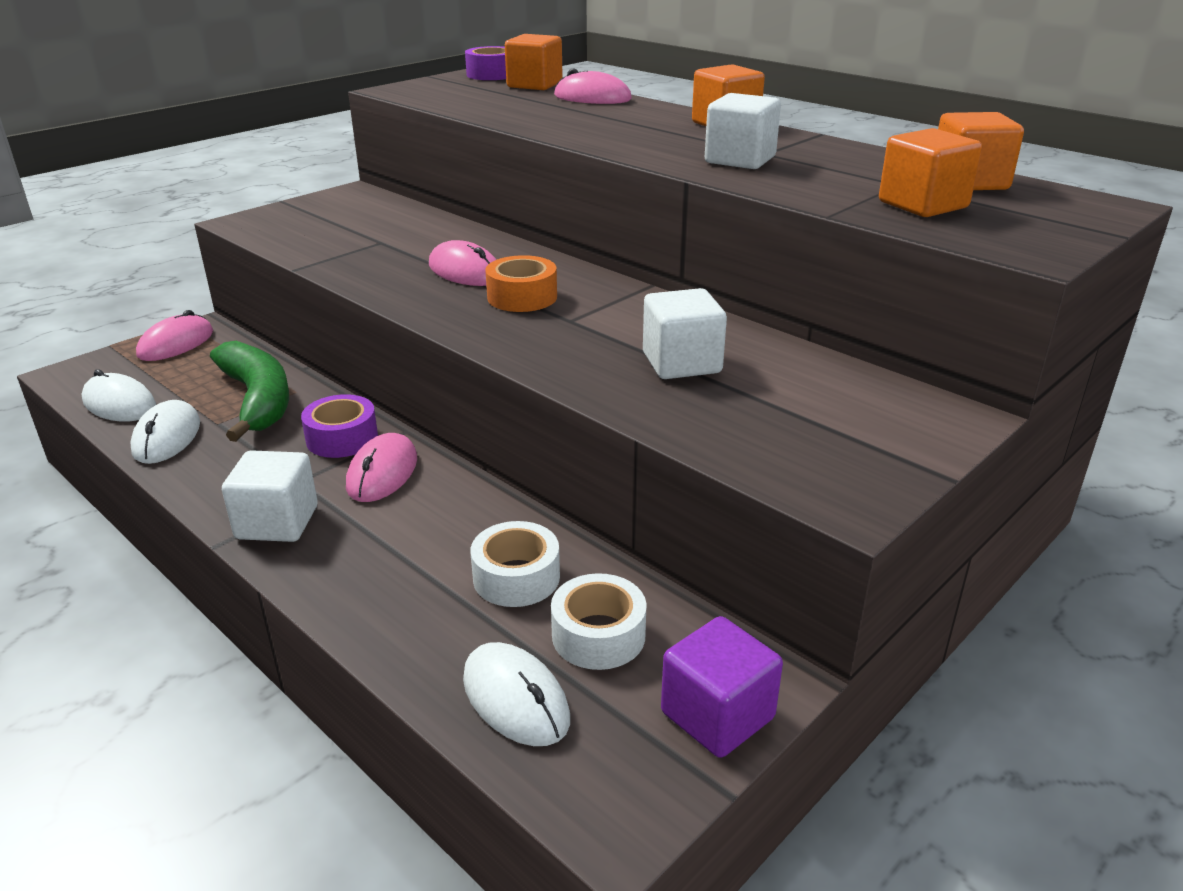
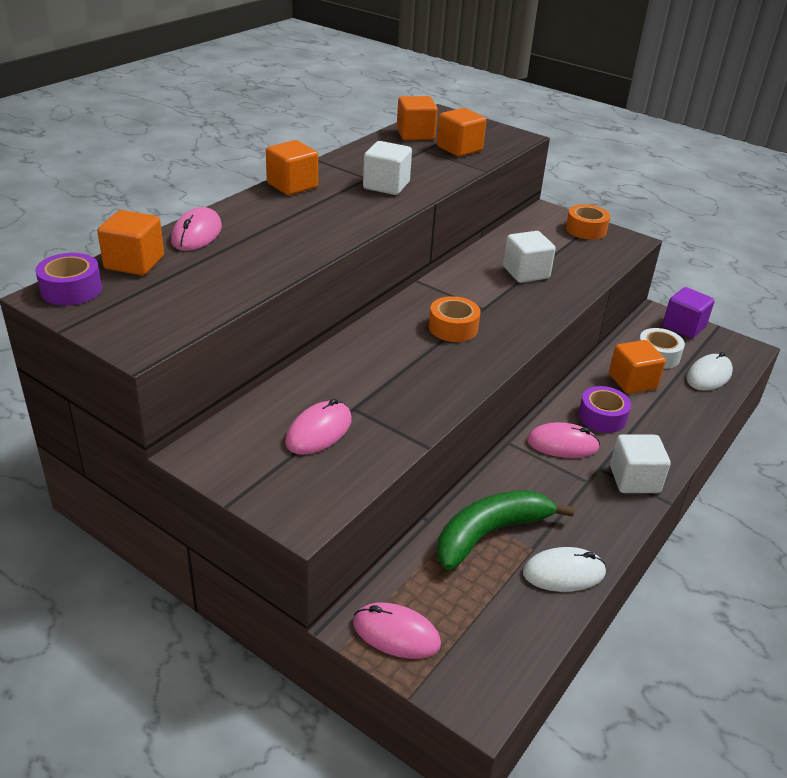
camera: 100 degrees left, 5 degrees up
white mouse [82,369,156,422] -> none
purple tape [301,394,378,458] -> purple tape moved to [578,386,631,433]
pink mouse [429,240,497,286] -> pink mouse moved to [285,399,352,455]
white tape [471,521,560,607] -> orange cube [609,340,666,394]
none -> orange tape [566,204,610,240]

